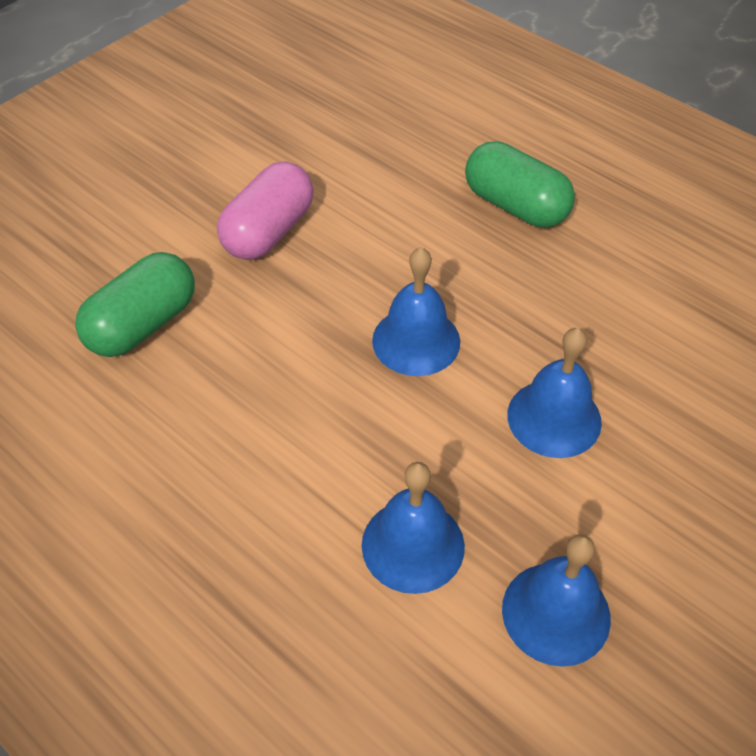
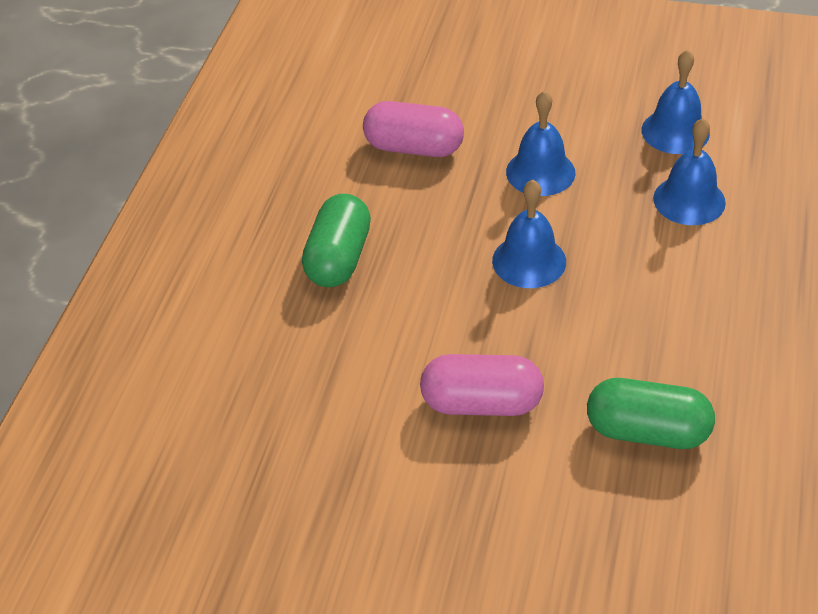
camera: 115 degrees left, 5 degrees down
none -> pink capsule [363,101,464,157]

